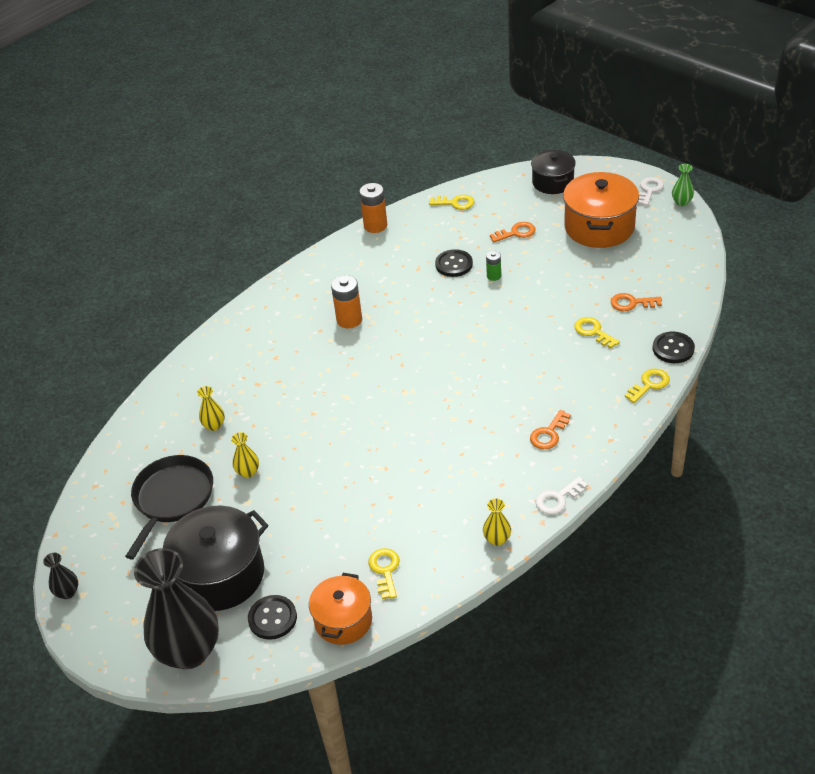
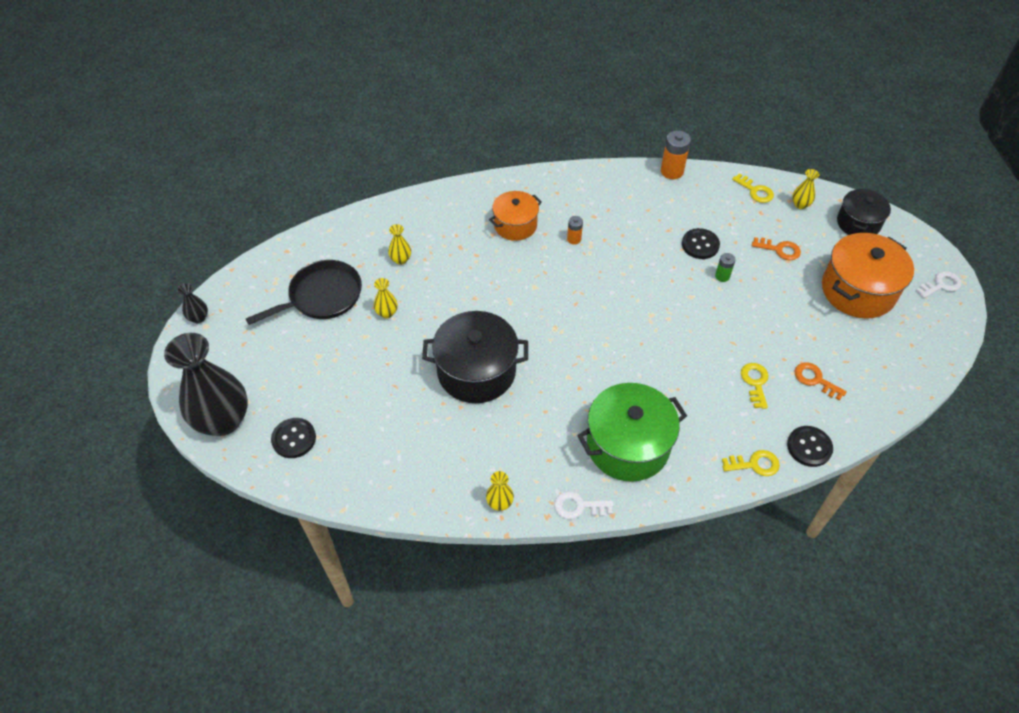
camera: 35 degrees right, 10 degrees up
black pot [163,506,268,611] -> black pot moved to [422,311,528,403]
orange pot [309,573,372,645] -> orange pot moved to [489,191,542,241]
orange battery [331,275,362,328] -> orange battery [567,216,583,245], size x0.58
yellow key [368,548,400,599] -> none
orange key [530,410,571,449] -> green pot [577,383,687,482]
green vase [672,164,694,206] -> none
none -> yellow vase [792,169,819,209]

